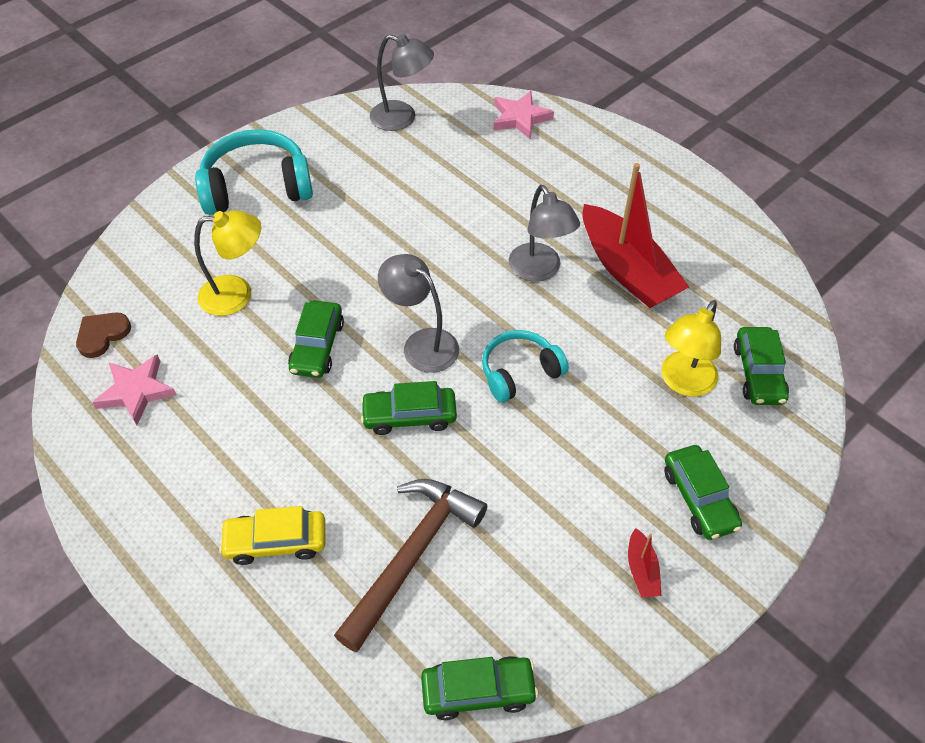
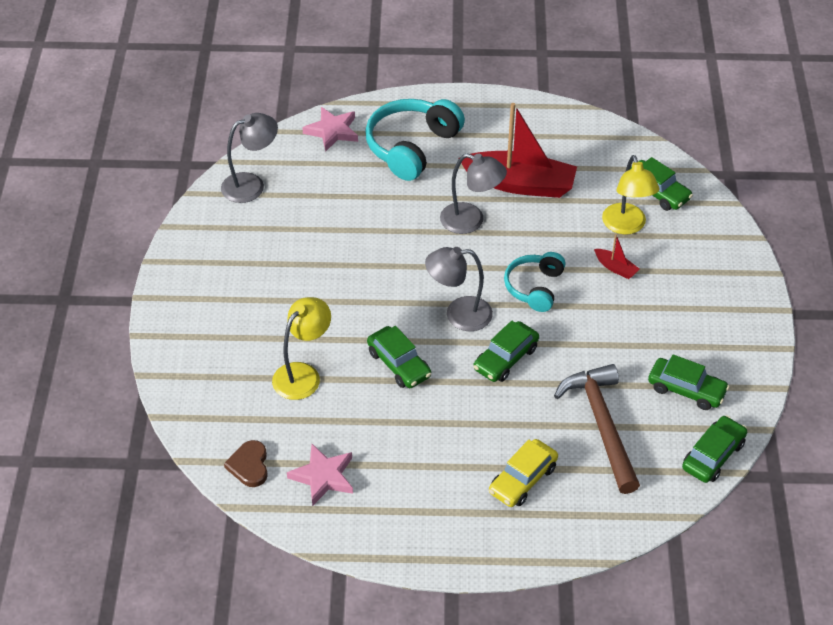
camera: 45 degrees left, 5 degrees down
turquoise headphones [195,129,313,215] -> turquoise headphones moved to [365,99,465,181]
red boat [628,528,661,598] -> red boat moved to [594,234,639,279]
green car [664,445,742,540] -> green car moved to [648,354,729,410]

